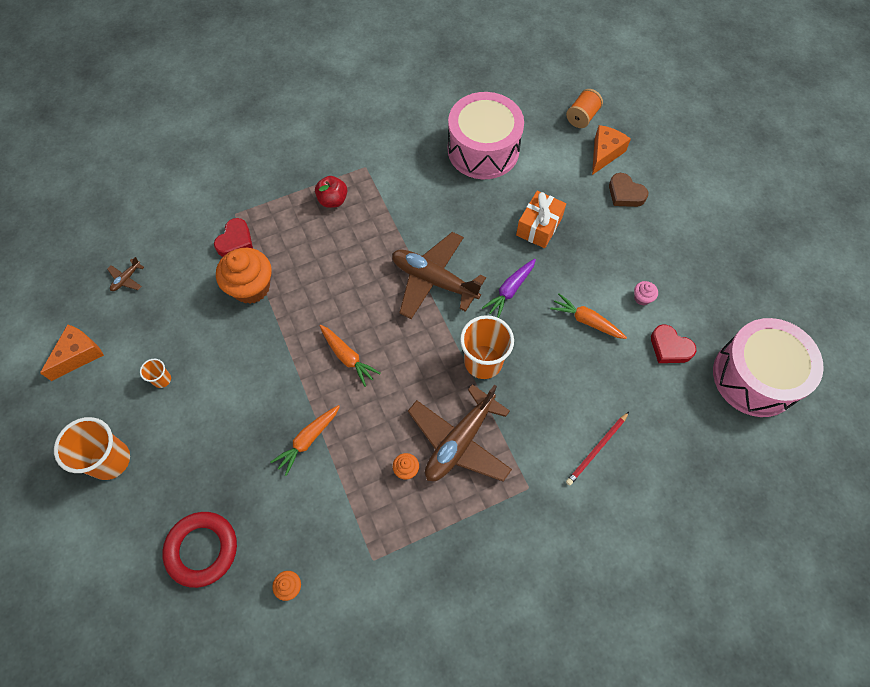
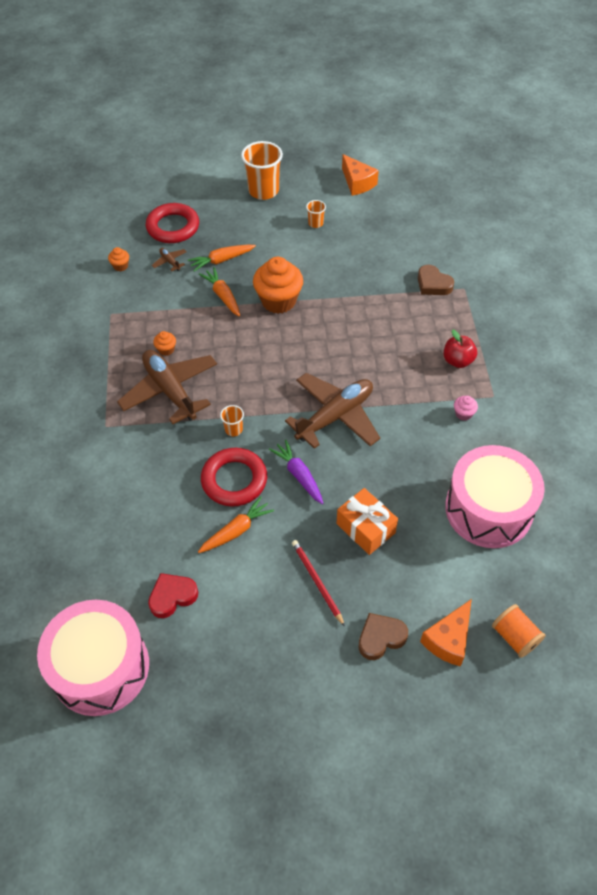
camera: 110 degrees right, 10 degrees down
brown plane [107,257,144,291] -> brown plane moved to [152,248,187,271]
red heart [214,218,253,257] -> brown heart [418,265,454,295]
orange cupcake [216,248,272,304] -> orange cupcake moved to [253,257,303,314]
orange carrot [320,325,380,387] -> orange carrot moved to [188,245,256,272]
orange cup [460,315,514,379] -> orange cup [220,405,244,436], size x0.47
red pencil [566,412,629,485] -> red pencil moved to [292,540,345,627]
orange cheese [592,125,631,175] -> orange cheese turned 75 degrees clockwise [420,599,472,666]
pink cupcake [634,281,658,305] -> pink cupcake moved to [454,396,478,421]
none -> red ring [201,448,267,506]

